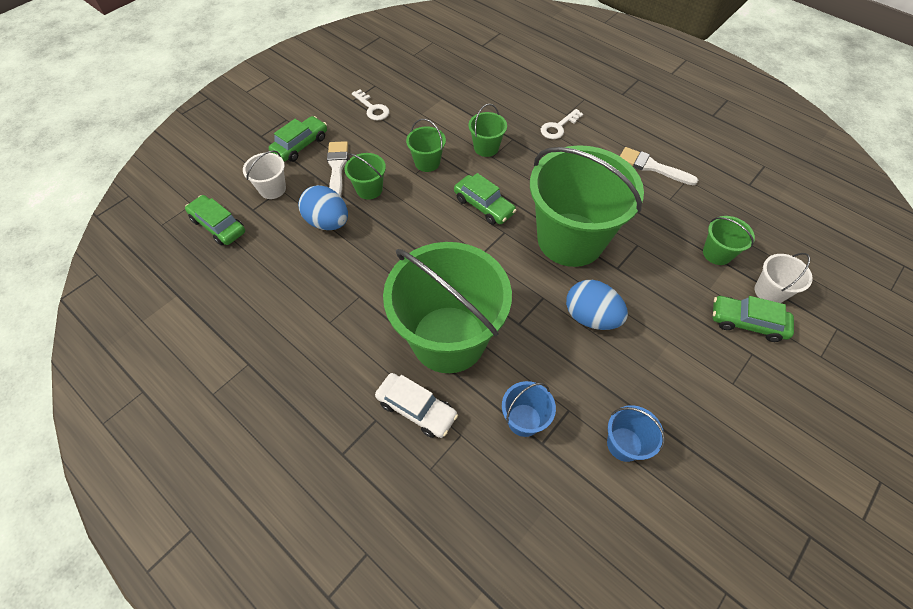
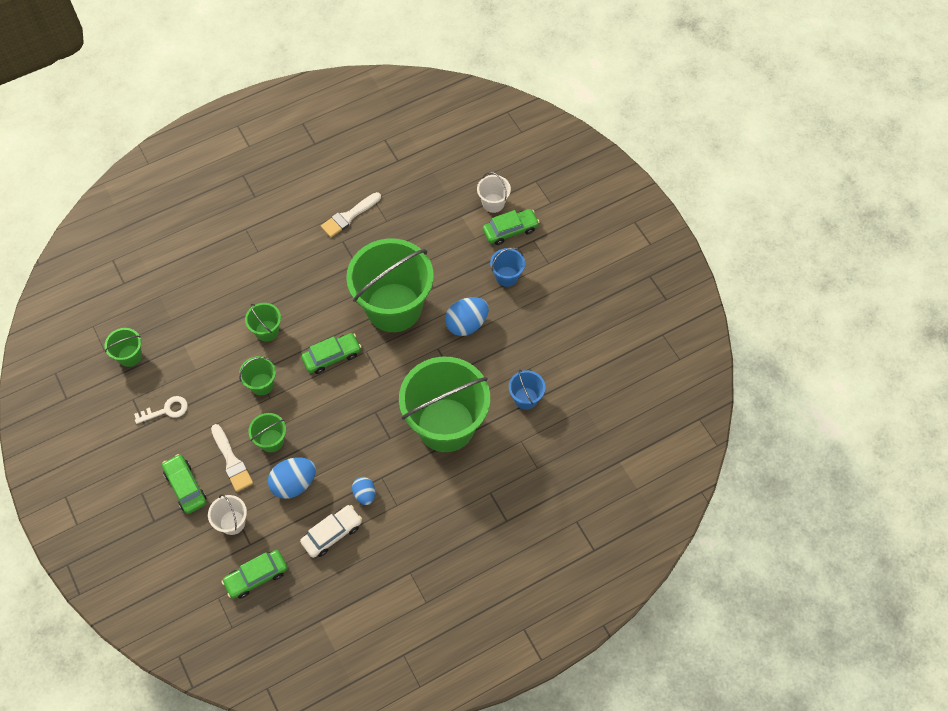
camera: 70 degrees left, 5 degrees up
white brush [327,141,348,196] -> white brush turned 135 degrees counterclockwise [211,424,253,492]
white car [375,373,458,438] -> white car moved to [300,505,362,558]
white key [541,109,583,139] -> none
blue bucket [607,405,665,462] -> blue bucket moved to [490,247,525,287]
green bucket [703,216,755,265] -> green bucket moved to [105,328,142,367]
green car [713,296,794,342] -> green car turned 150 degrees counterclockwise [483,209,540,245]
none -> blue egg [352,477,375,505]

